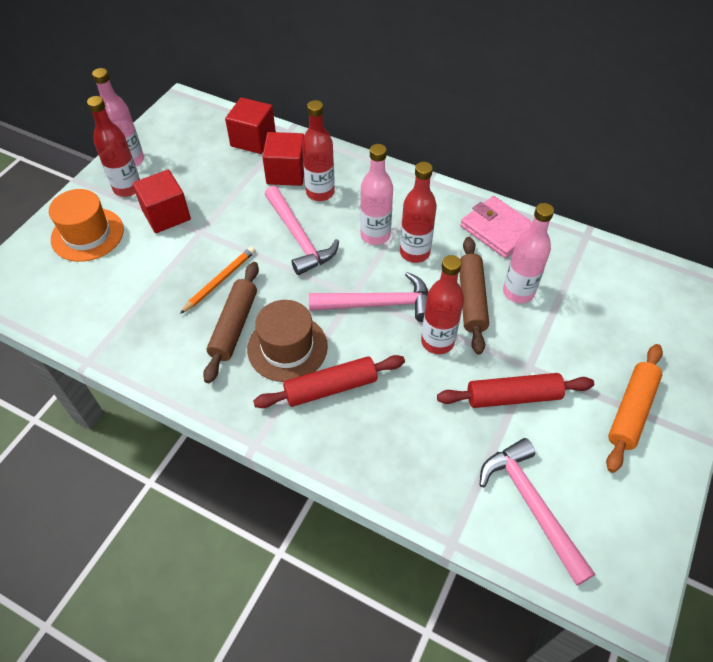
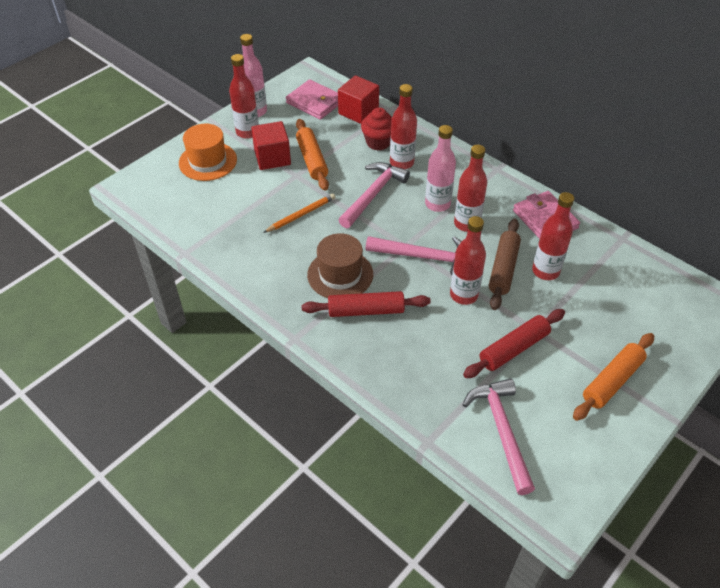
camera: 15 degrees right, 5 degrees down
brown rolling pin [203,262,259,383] -> none
red cube [262,132,304,186] -> red cupcake [361,107,392,151]
pink hammer [265,186,339,275] -> pink hammer turned 135 degrees counterclockwise [339,162,410,228]
red rolling pin [437,373,594,408] -> red rolling pin turned 45 degrees counterclockwise [463,309,565,378]
pink bottle [503,203,554,303] -> red bottle [532,192,574,280]
none -> pink wallet [286,79,338,120]
none -> orange rolling pin [296,119,329,191]

